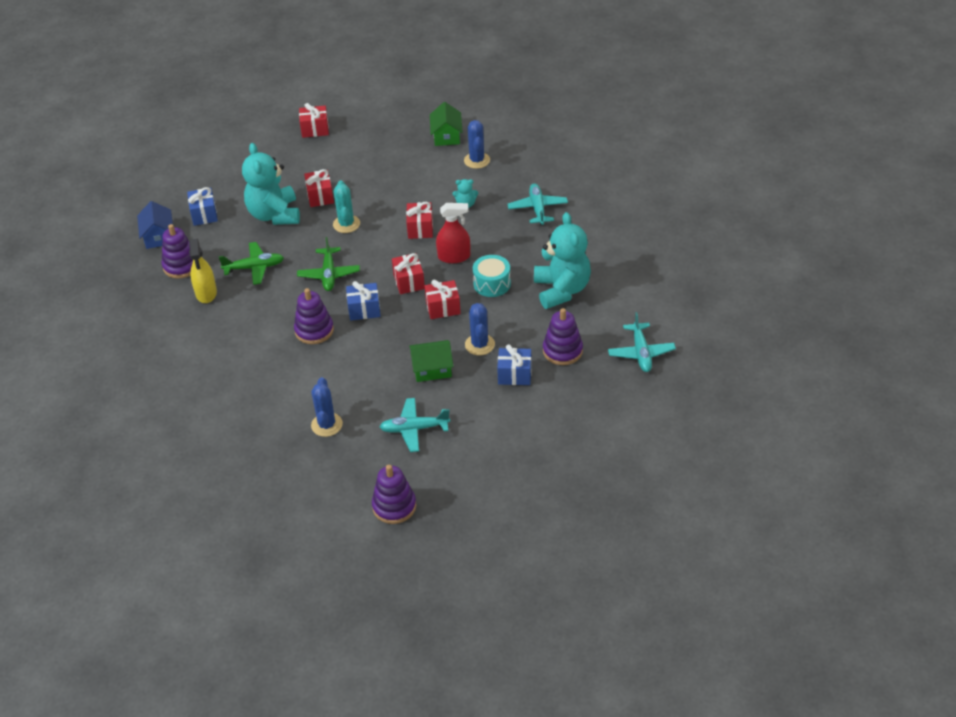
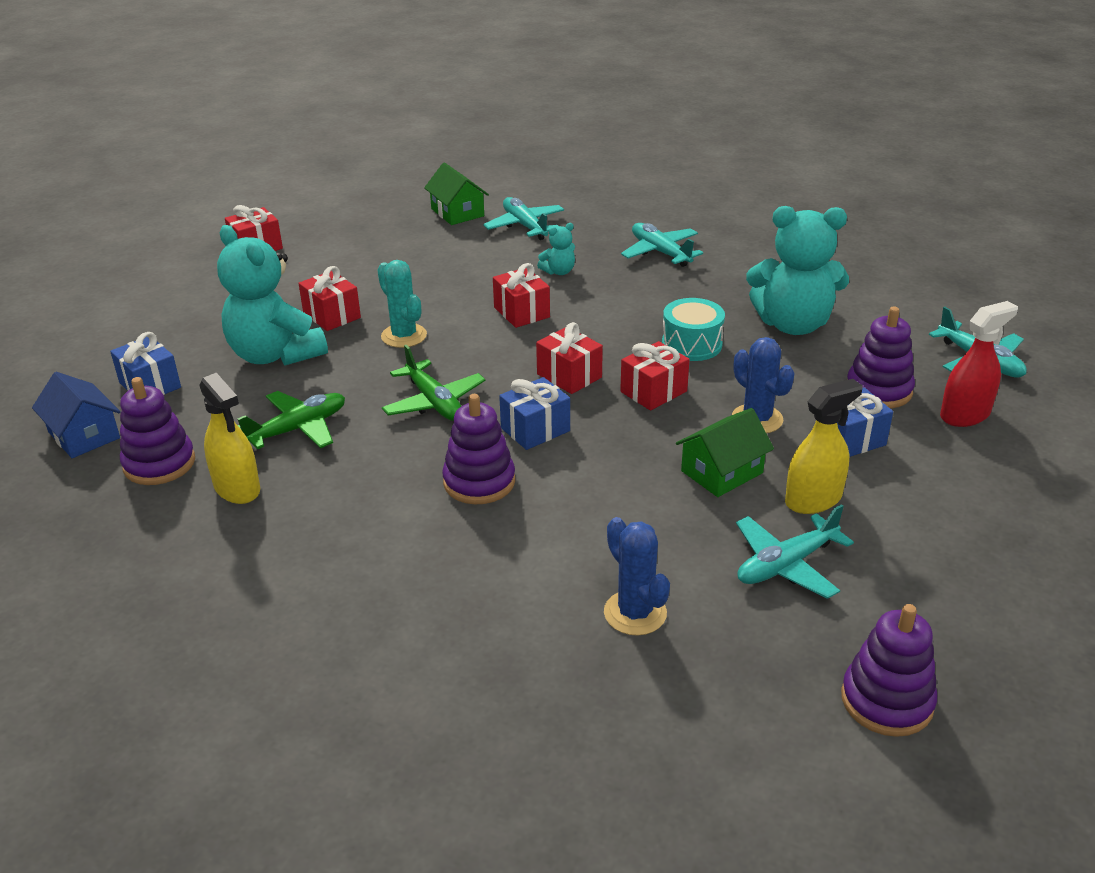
camera: 30 degrees left, 10 degrees down
red spray bottle [436,203,470,263] -> red spray bottle moved to [940,301,1018,427]
blue cactus [464,120,490,169] -> turquoise plane [483,197,564,240]
turquoise teddy bear [534,212,591,309] -> turquoise teddy bear turned 135 degrees clockwise [746,206,849,335]
none -> yellow spray bottle [785,379,863,514]

